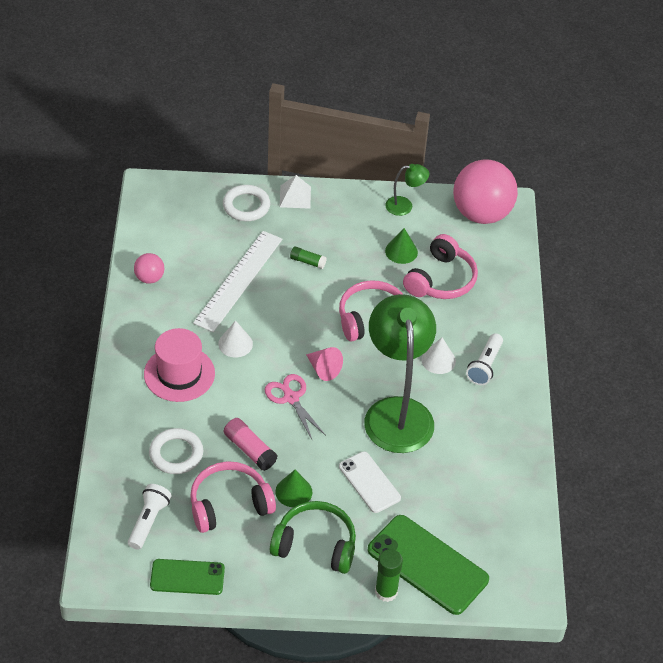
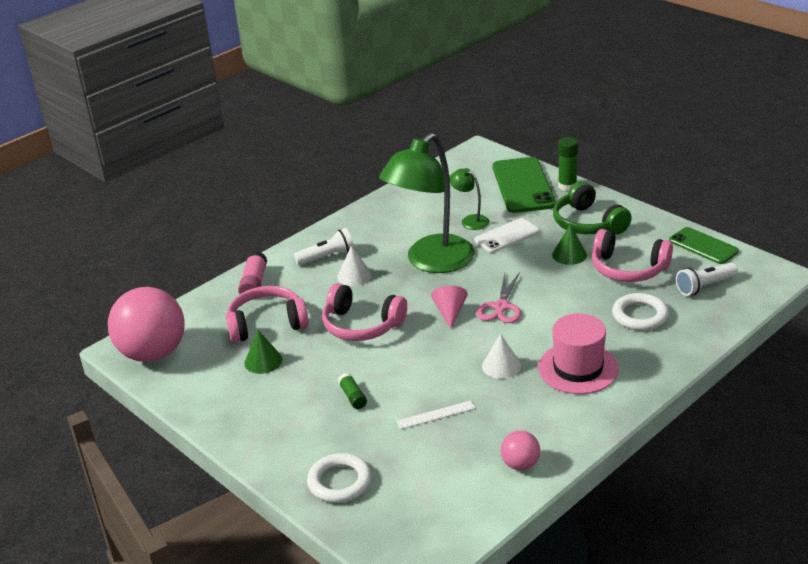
camera: 130 degrees left, 15 degrees down
white ruler [193,231,282,332] -> white ruler [396,400,475,429], size x0.46
pink glue stick [224,418,277,471] -> pink glue stick moved to [238,251,267,294]
white pyramid [280,175,311,209] -> none
white phone [339,451,401,513] -> white phone turned 45 degrees clockwise [474,218,539,253]
green lamp [385,164,429,216] -> green lamp moved to [450,168,489,230]

